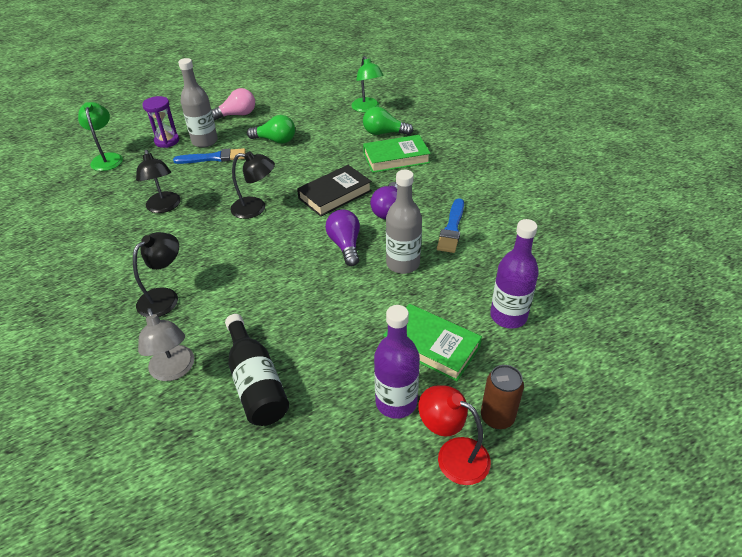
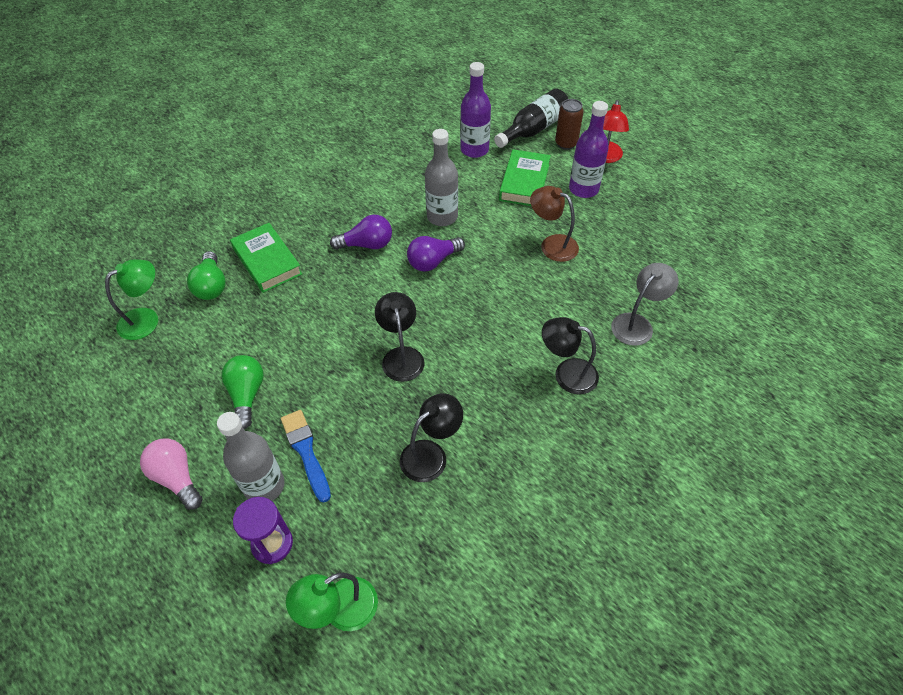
camera: 110 degrees left, 10 degrees up
black bottle [225,314,289,426] -> black bottle moved to [494,89,568,148]
black book [297,165,372,217] -> none
blue brush [437,198,464,253] -> none
none -> brown lamp [530,186,579,262]

